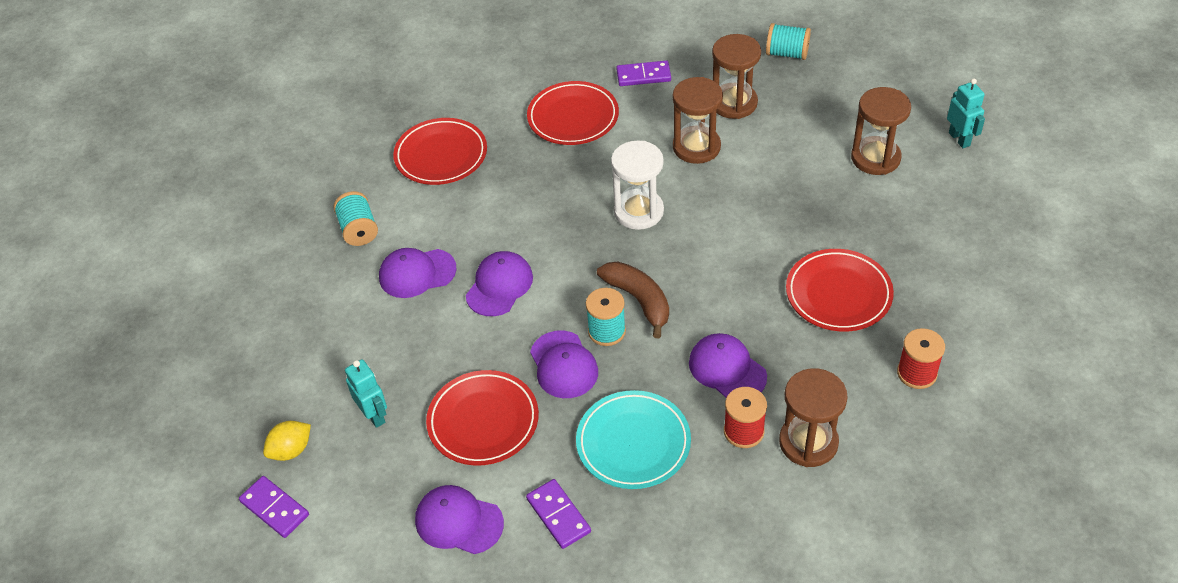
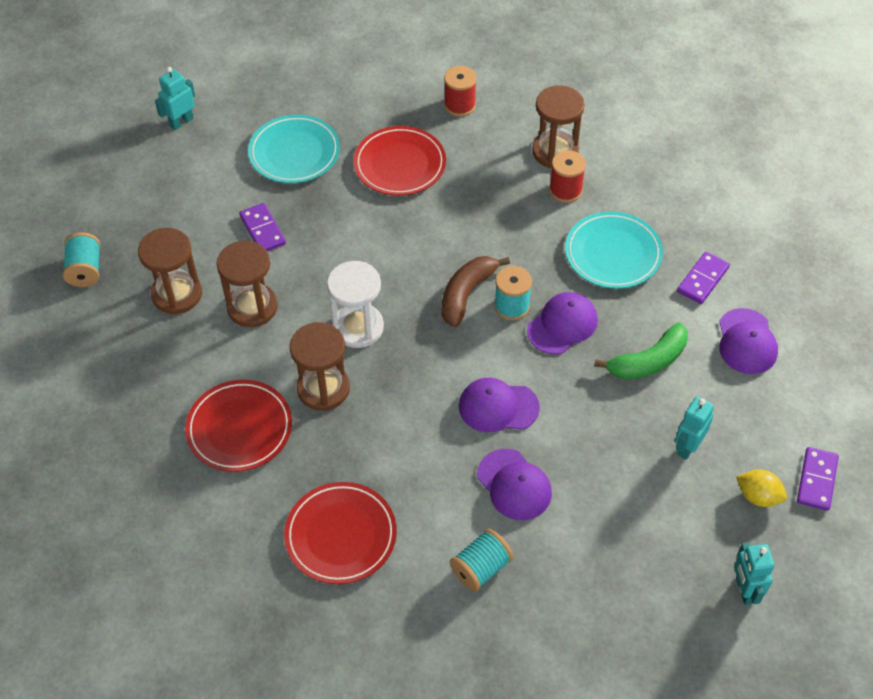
camera: 115 degrees left, 5 degrees up
red plate [426,370,539,466] -> green banana [594,323,688,379]
purple domino [616,61,671,86] -> purple domino moved to [239,203,286,251]
purple cap [689,333,767,398] -> none
brown hourglass [851,87,911,175] -> brown hourglass moved to [290,322,350,411]
none -> turquoise plate [248,115,340,183]
none -> turquoise robot [734,542,775,605]

